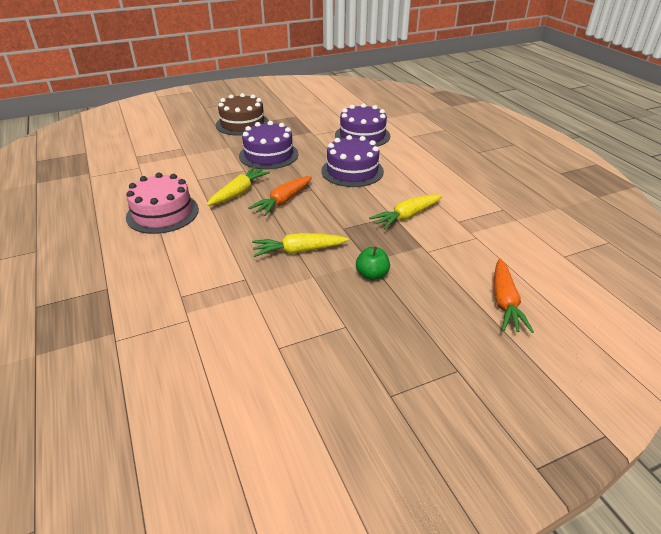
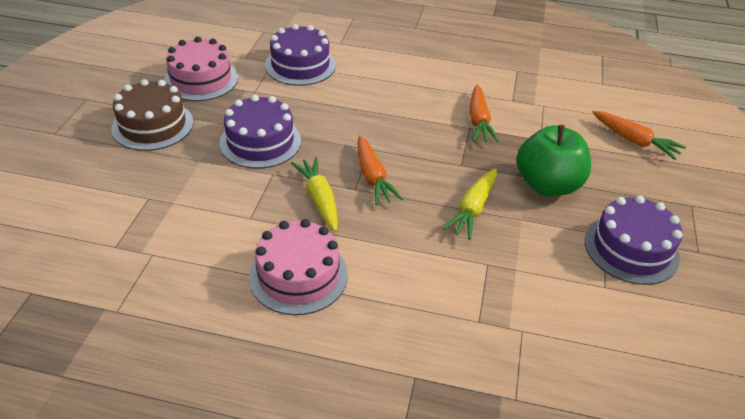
camera: 55 degrees left, 5 degrees up
purple cake [321,135,384,187] -> purple cake moved to [585,196,682,285]
green apple [356,247,390,280] -> green apple [516,125,591,196], size x2.05
yellow carrot [369,194,442,229] -> orange carrot [469,85,499,142]
none -> pink cake [164,37,238,101]

